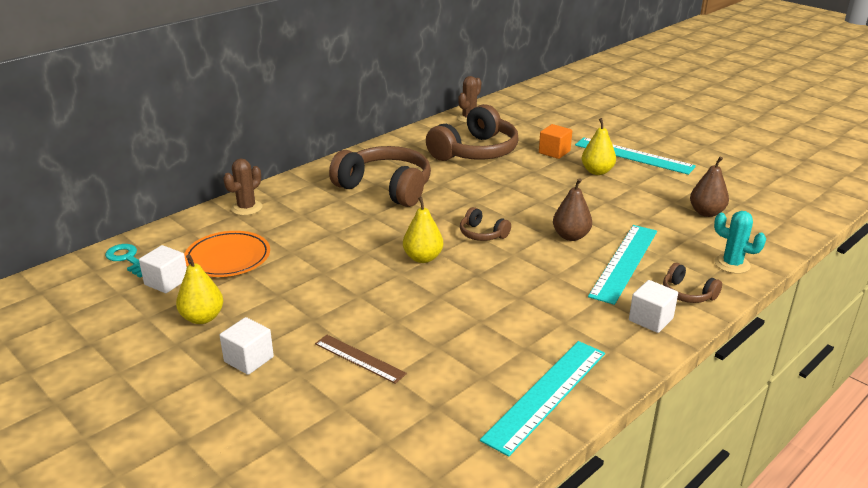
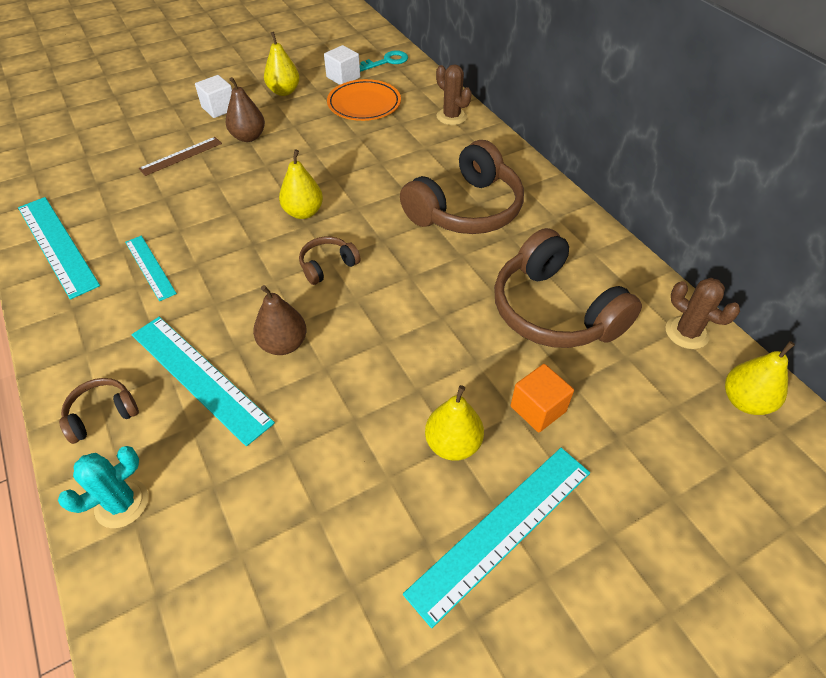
camera: 105 degrees right, 20 degrees up
white cube [629,280,678,333] -> none
brown pear [690,156,729,217] -> brown pear moved to [226,77,265,142]
none -> turquoise ruler [125,236,177,301]
none -> yellow pear [725,341,795,415]

